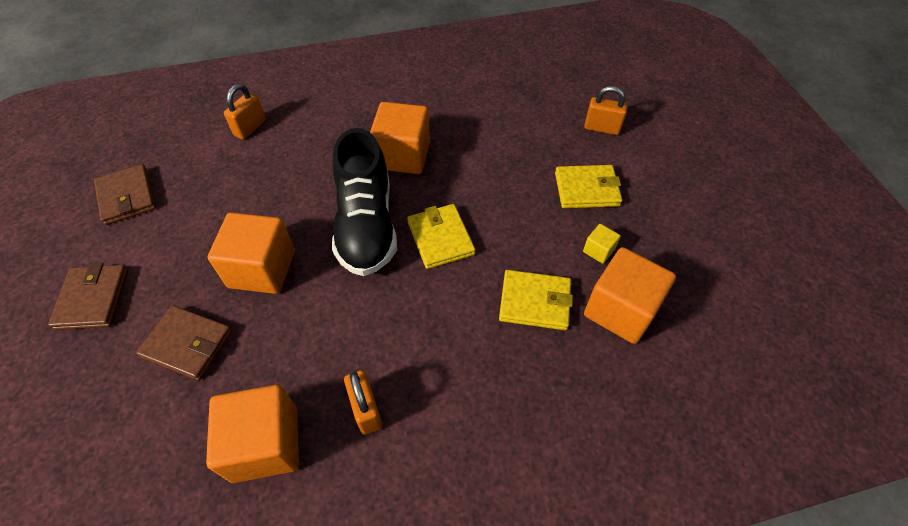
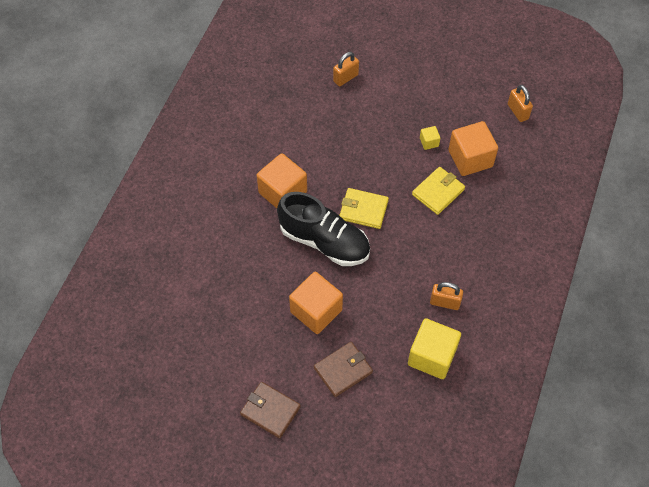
camera: 55 degrees left, 5 degrees up
brown wallet [94,164,156,225] -> none
orange cube [206,385,299,483] -> yellow cube [408,318,461,379]
orange padlock [224,84,266,140] -> orange padlock moved to [508,85,533,122]
yellow wallet [555,165,622,208] -> none

